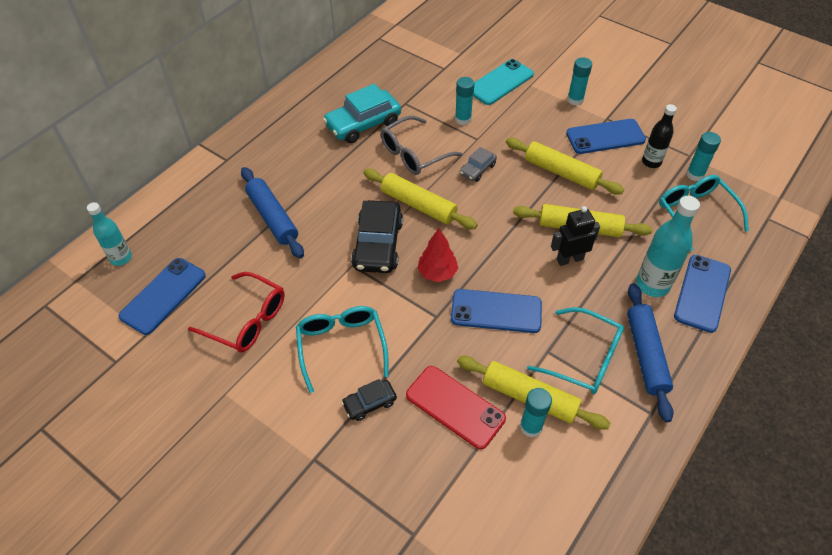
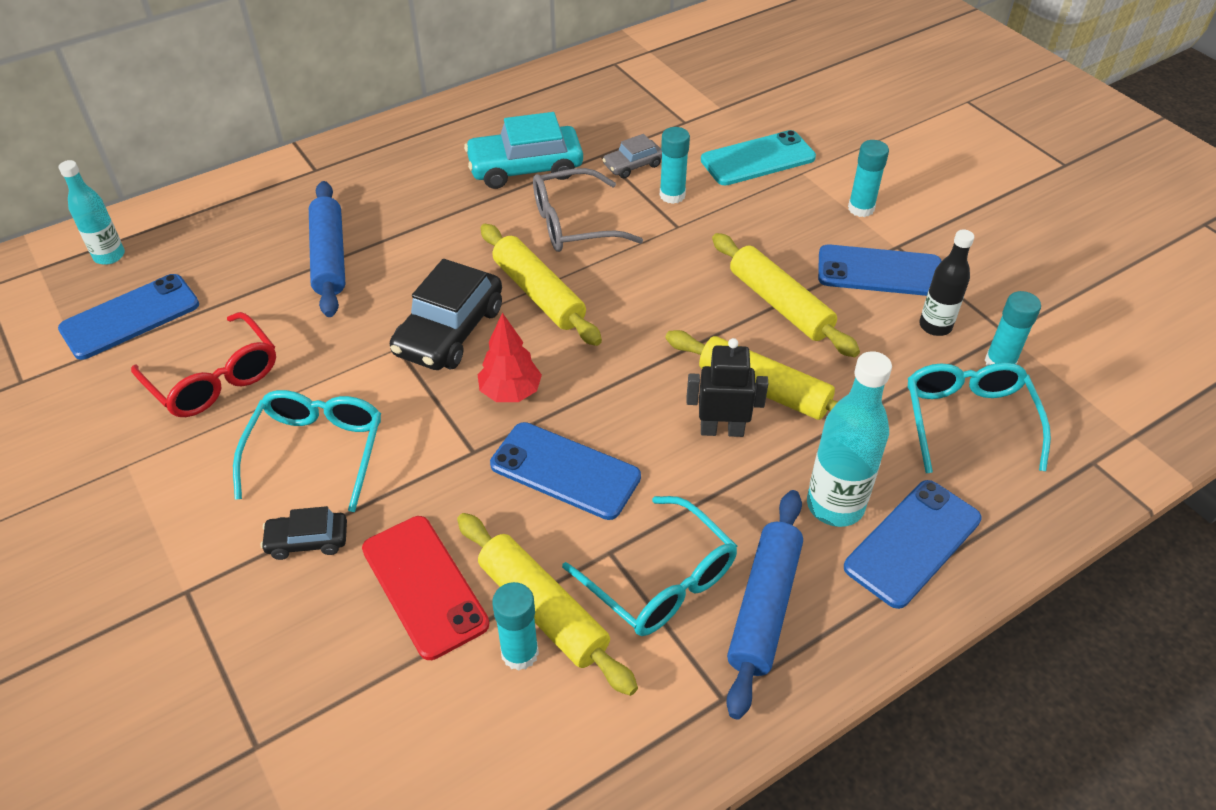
camera: 20 degrees right, 5 degrees down
grey car [460,147,497,182] -> grey car moved to [602,134,662,178]

